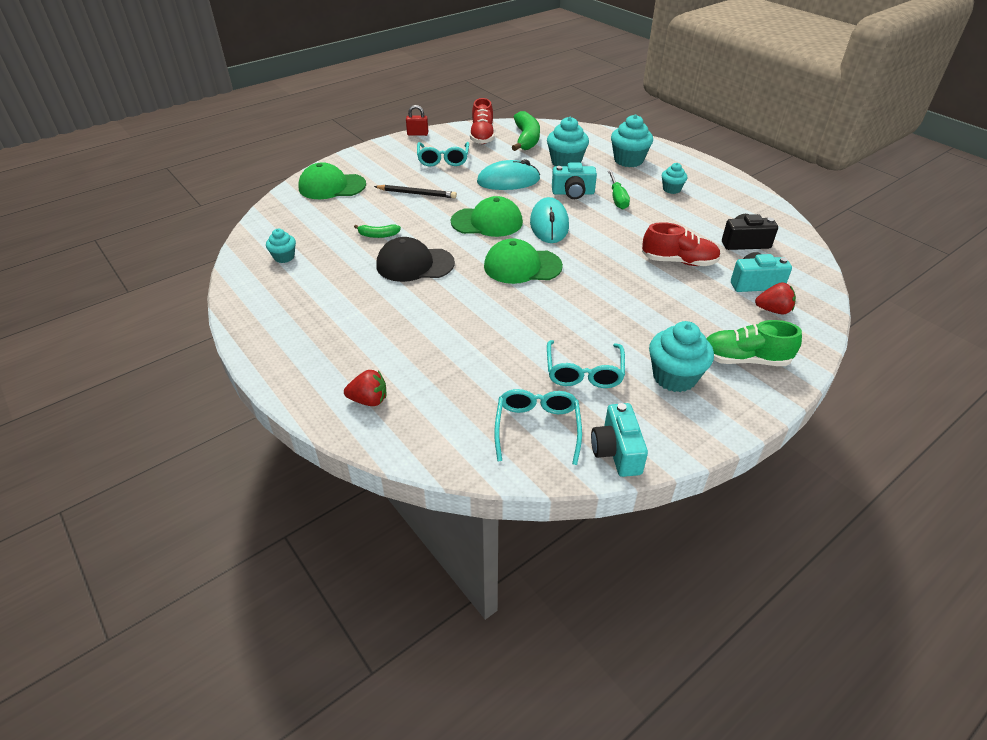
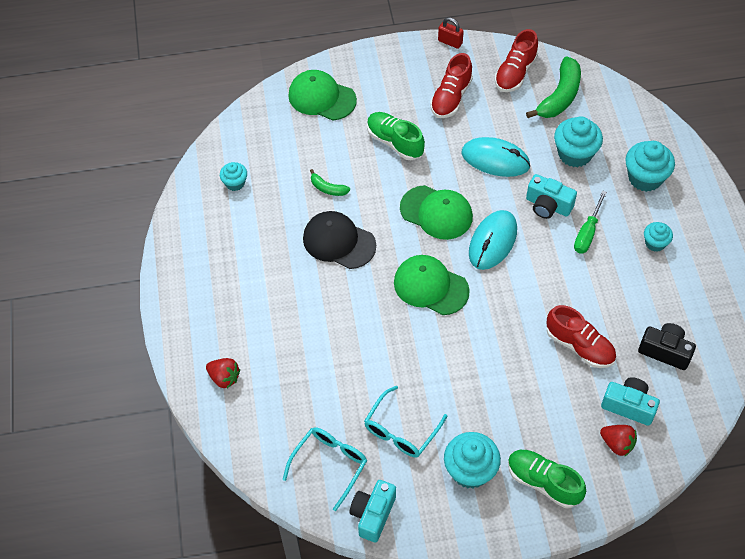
camera: 30 degrees right, 15 degrees up
black pencil [374,185,457,198] -> green shoe [367,112,425,160]
turquoise glasses [417,142,469,167] -> red shoe [430,53,473,118]

